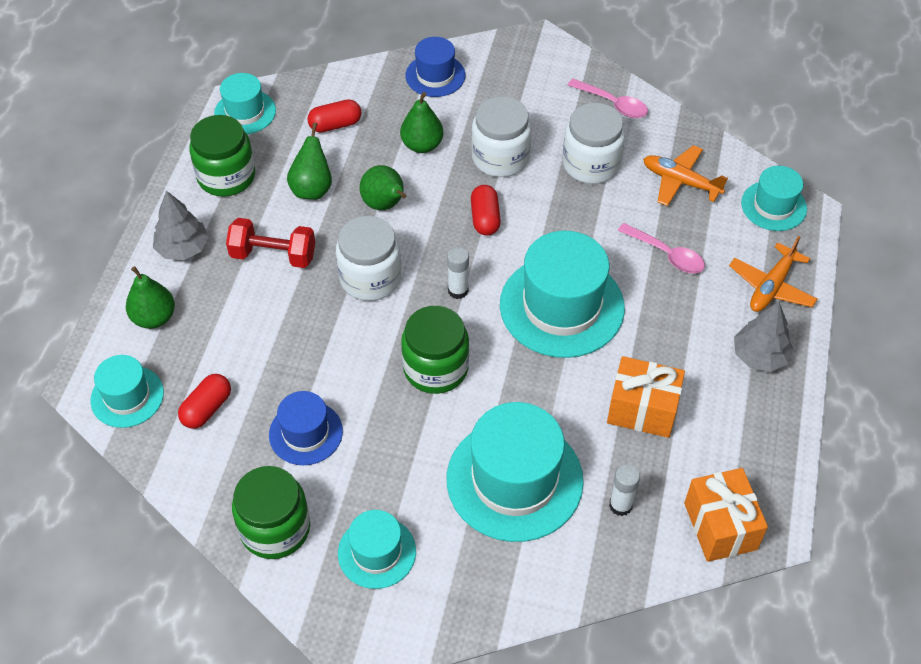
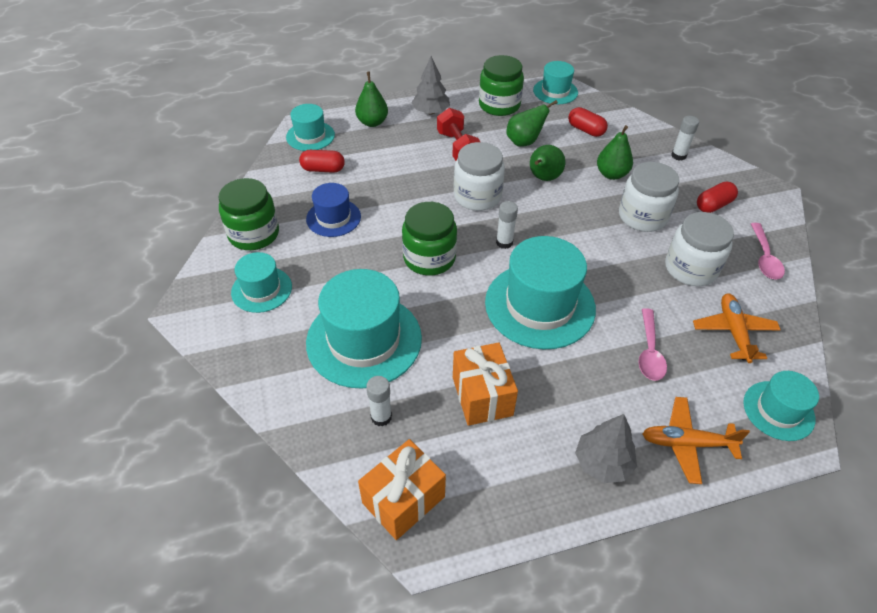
camera: 60 degrees right, 5 degrees down
blue hat [405,37,465,97] -> white glue stick [671,116,699,161]
red capsule [471,185,501,236] -> red capsule moved to [697,181,738,213]

